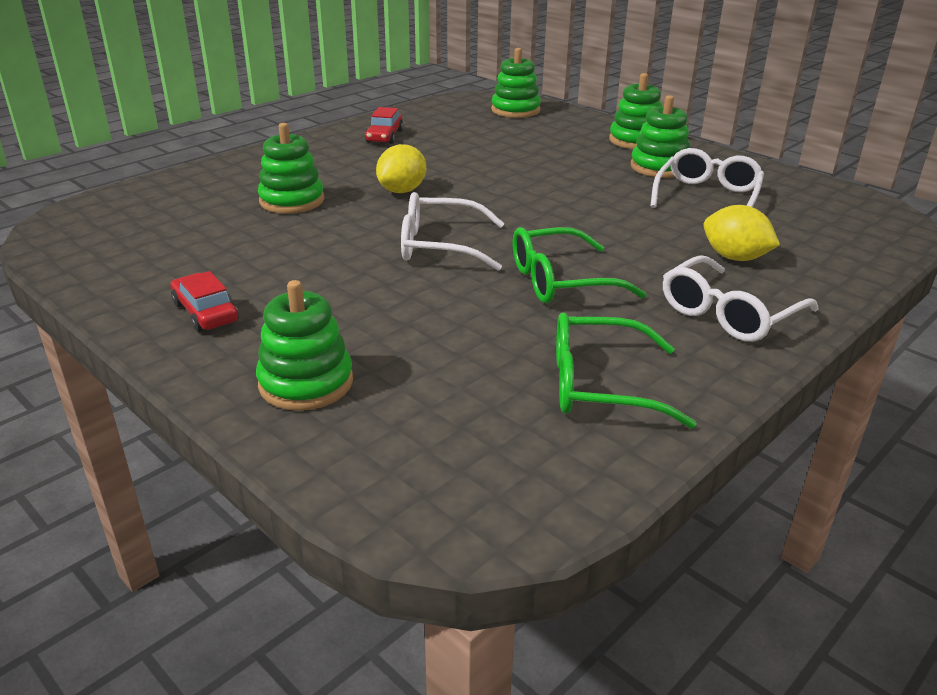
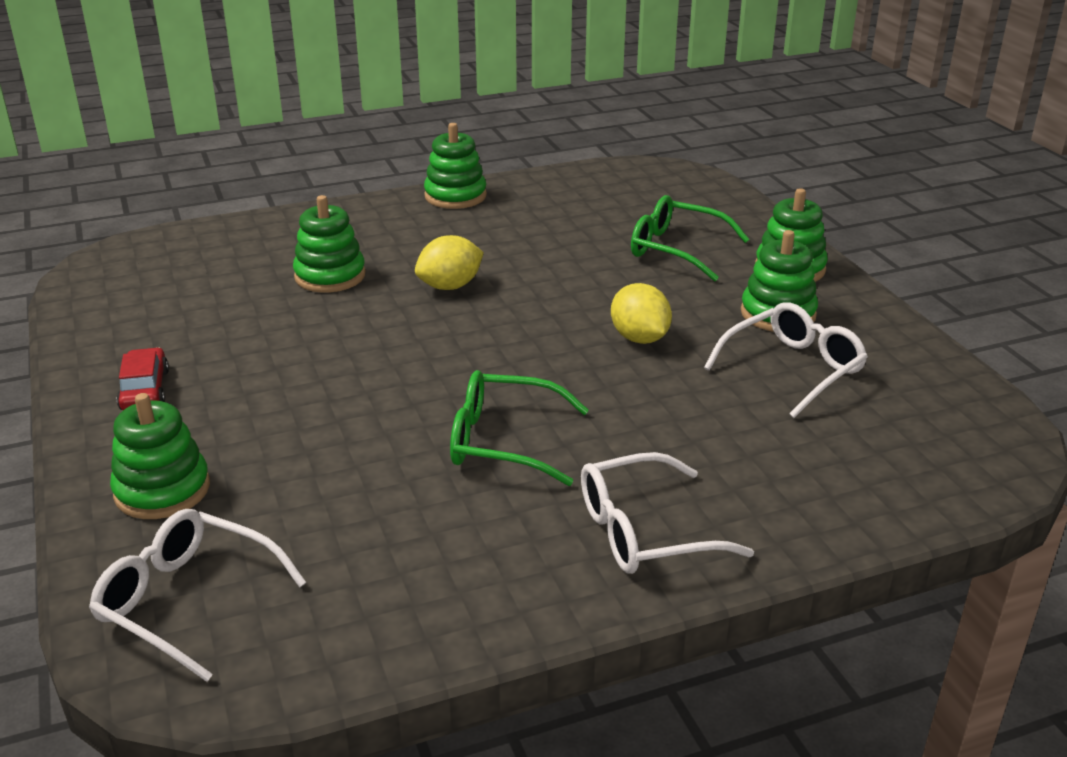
camera: 25 degrees right, 0 degrees up
red car [365,107,403,144] -> none
white glasses [401,192,504,271] -> white glasses moved to [89,509,306,682]
green stacking toy [491,48,541,118] -> green stacking toy moved to [424,123,487,209]
green glasses [556,312,697,429] -> green glasses moved to [631,195,750,282]
yellow lemon [703,205,780,261] -> yellow lemon moved to [611,283,672,344]

